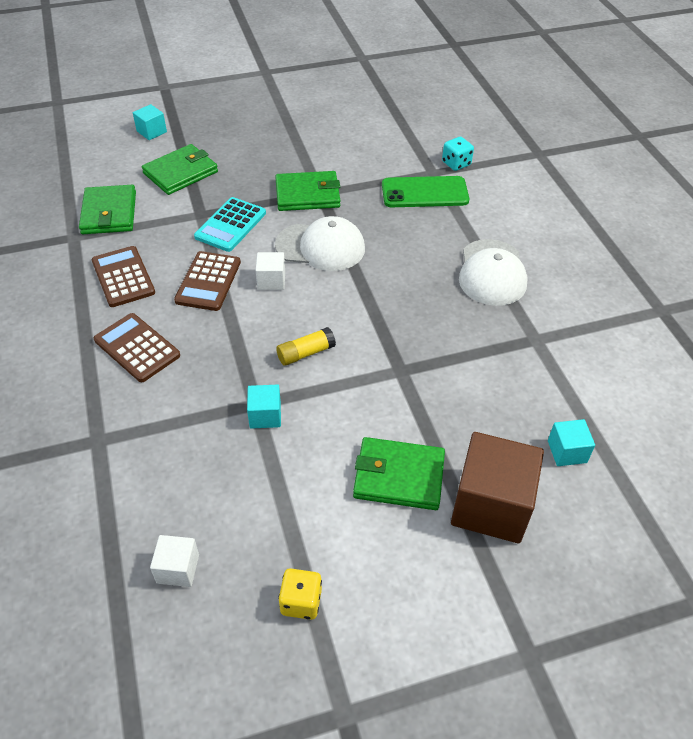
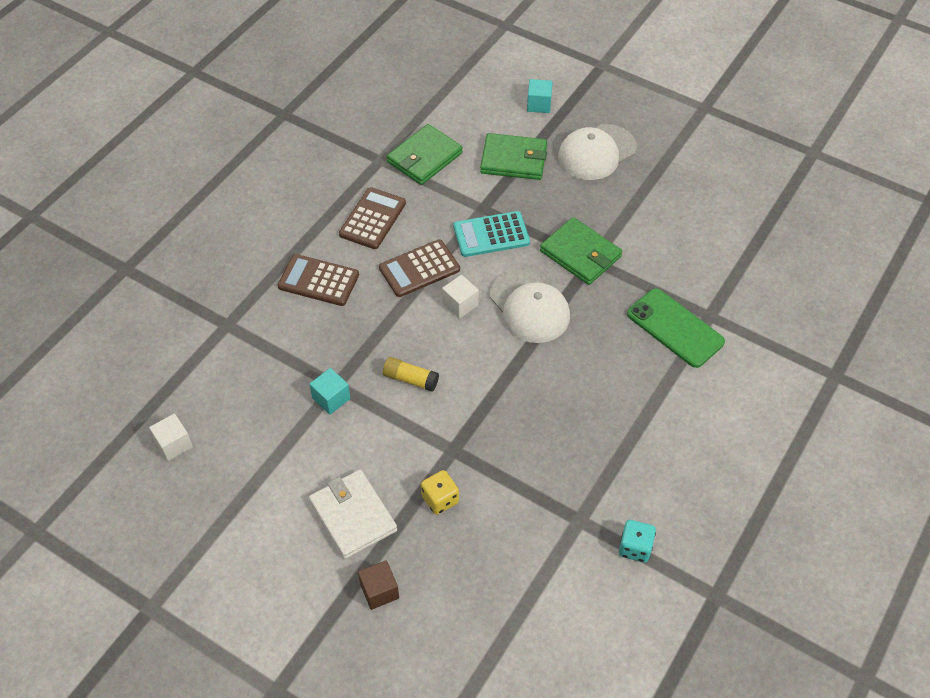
camera: 50 degrees right, 5 degrees up
brown calculator [94,313,180,382] -> brown calculator turned 75 degrees counterclockwise [277,254,359,306]
yellow dice [278,568,322,620] -> yellow dice moved to [421,470,459,515]
green wallet [353,437,445,510] -> white wallet [309,470,397,559]
turquoise dice [442,137,474,171] -> turquoise dice moved to [619,520,656,563]
brown cube [451,432,544,543] -> brown cube [358,560,399,610], size x0.48
white cap [459,239,528,306] -> white cap moved to [558,124,637,180]
turquoise cube [548,419,595,466] -> none

